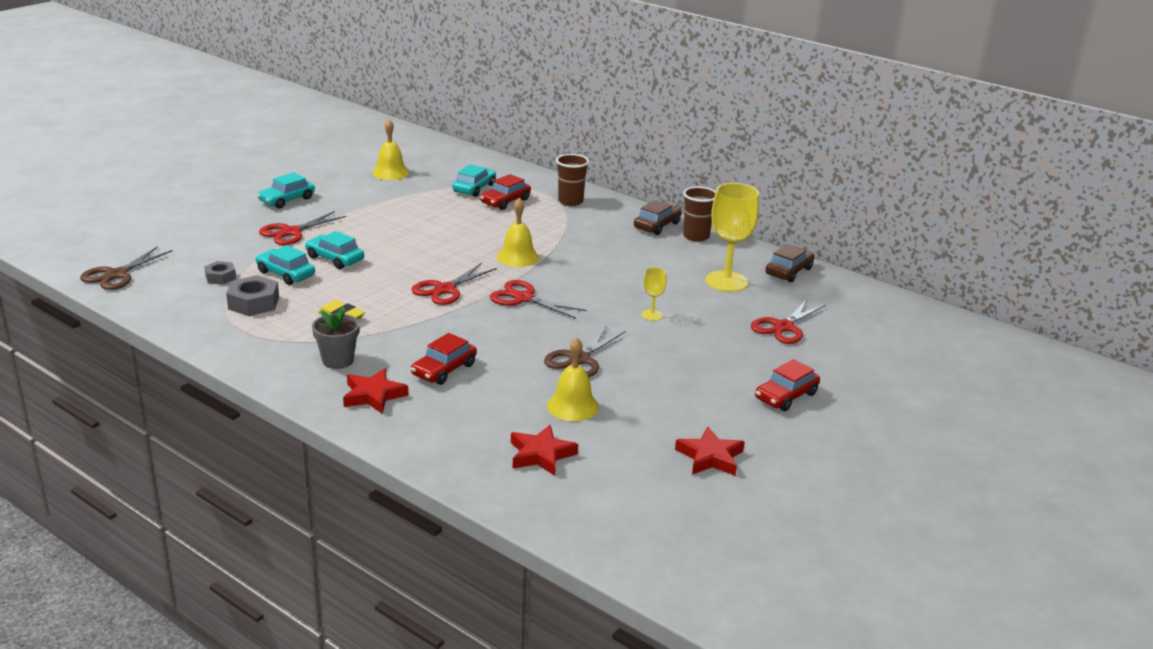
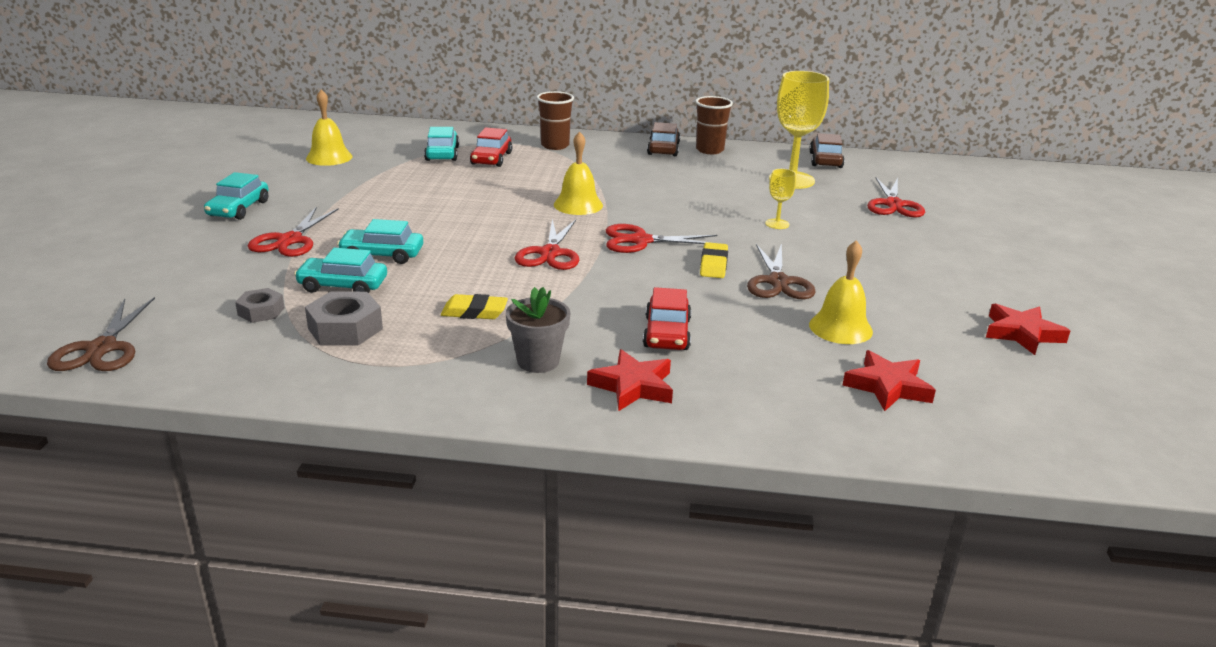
camera: 30 degrees left, 0 degrees up
red car [755,359,820,411] -> none
none -> yellow eraser [700,242,728,278]

